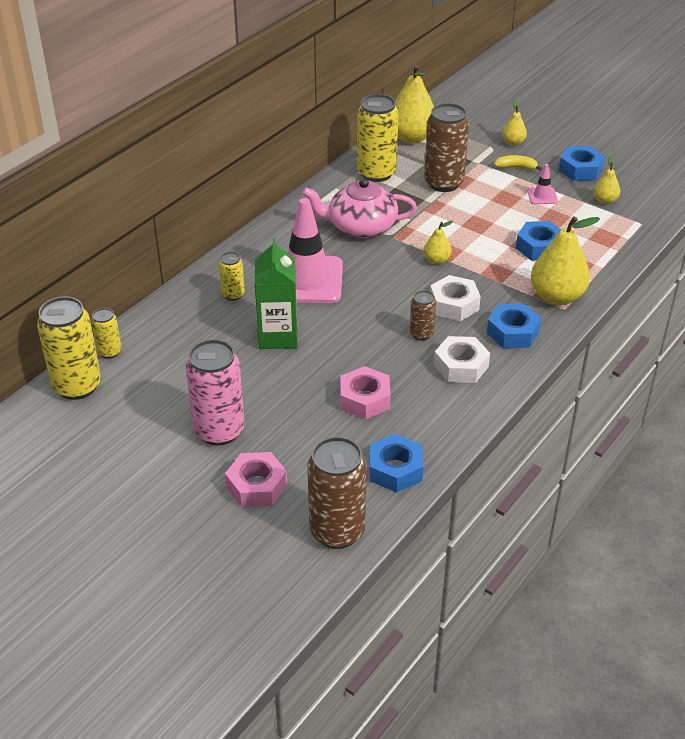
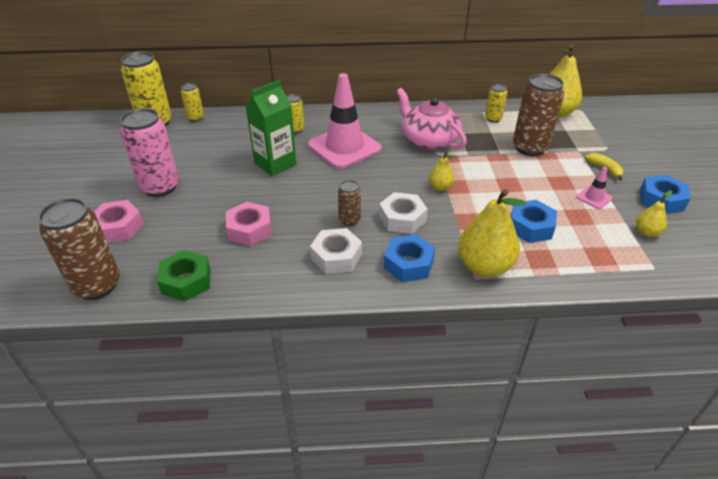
camera: 50 degrees right, 0 degrees up
yellow can [357,94,399,182] -> yellow can [485,84,508,123], size x0.51
blue nut [369,434,423,493] -> green nut [157,250,210,301]
yellow pear [502,100,527,146] -> none

